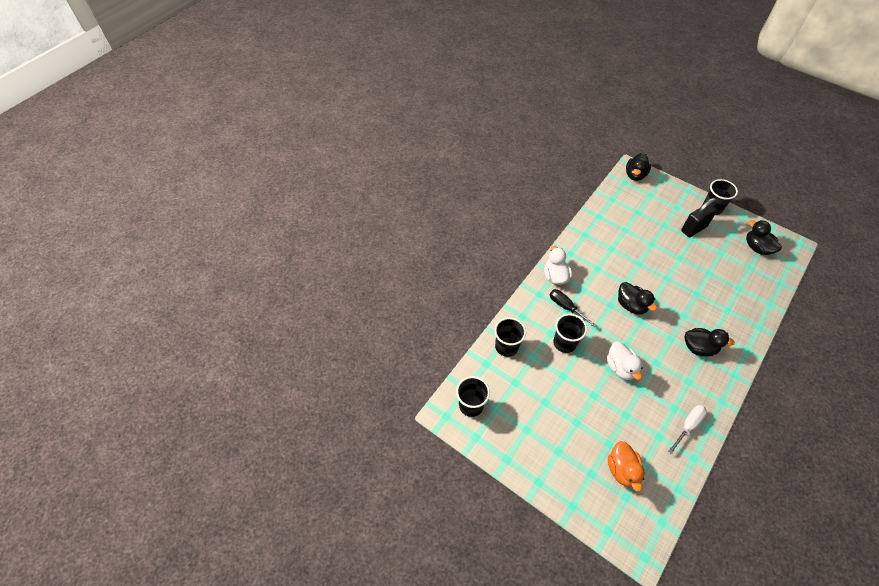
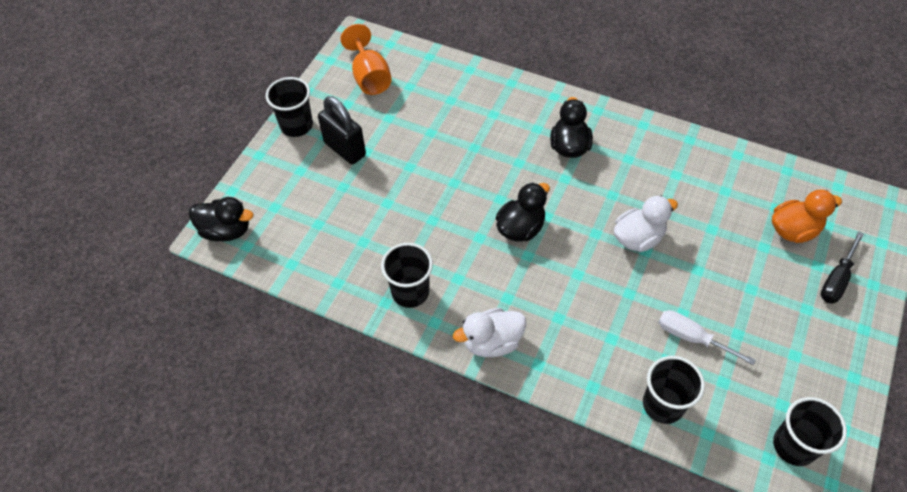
camera: 100 degrees left, 0 degrees up
black screwdriver [550,289,597,328] -> black screwdriver moved to [821,231,864,304]
black cup [553,314,587,353] -> black cup moved to [381,243,433,308]
white screwdriver [668,405,707,454] -> white screwdriver moved to [659,310,756,365]
black duck [746,220,782,255] -> orange goblet [340,24,392,95]

